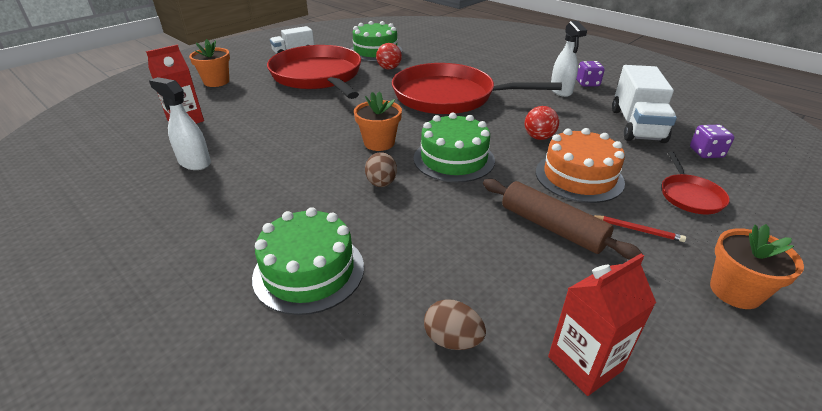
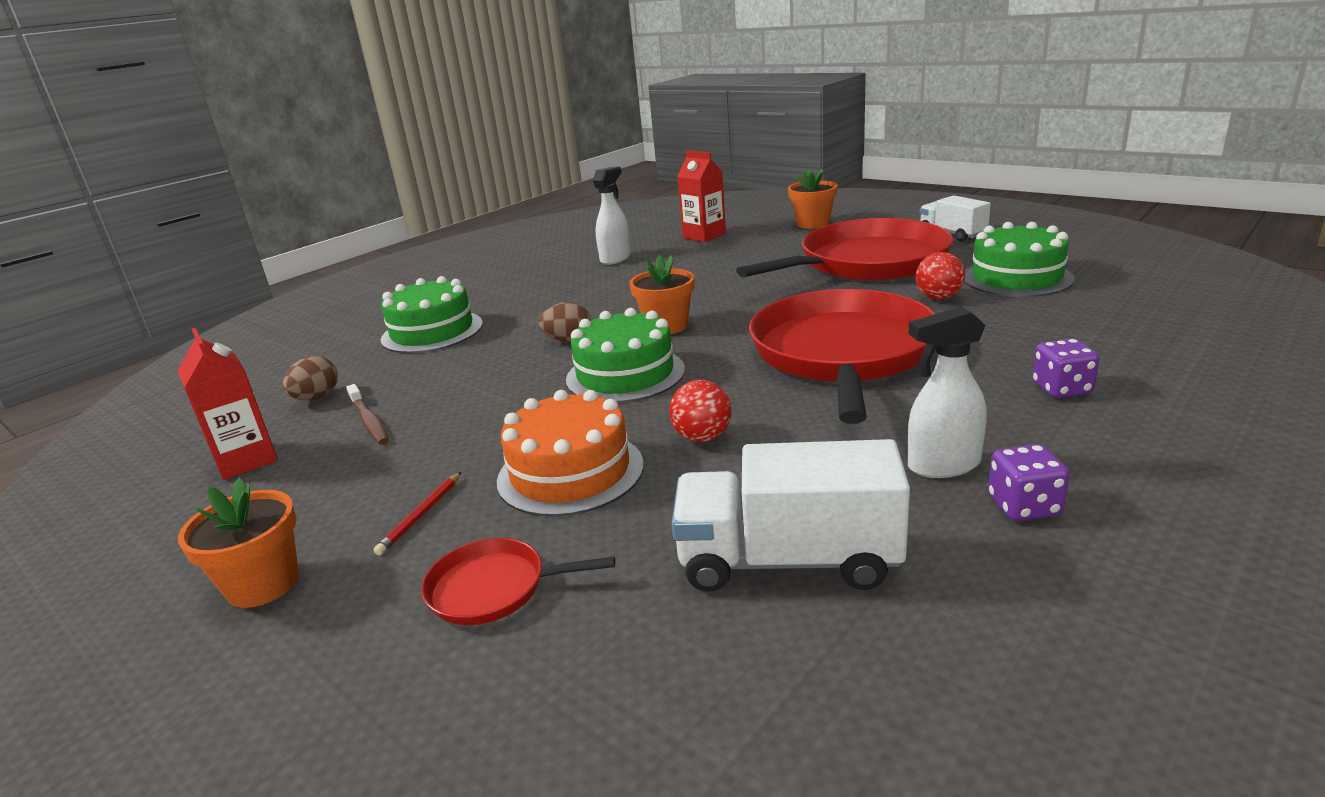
camera: 90 degrees right, 10 degrees down
brown rolling pin [483,179,643,260] -> none
purple dice [690,125,734,158] -> purple dice moved to [1032,339,1100,398]
none -> brown toothbrush [346,384,389,445]

